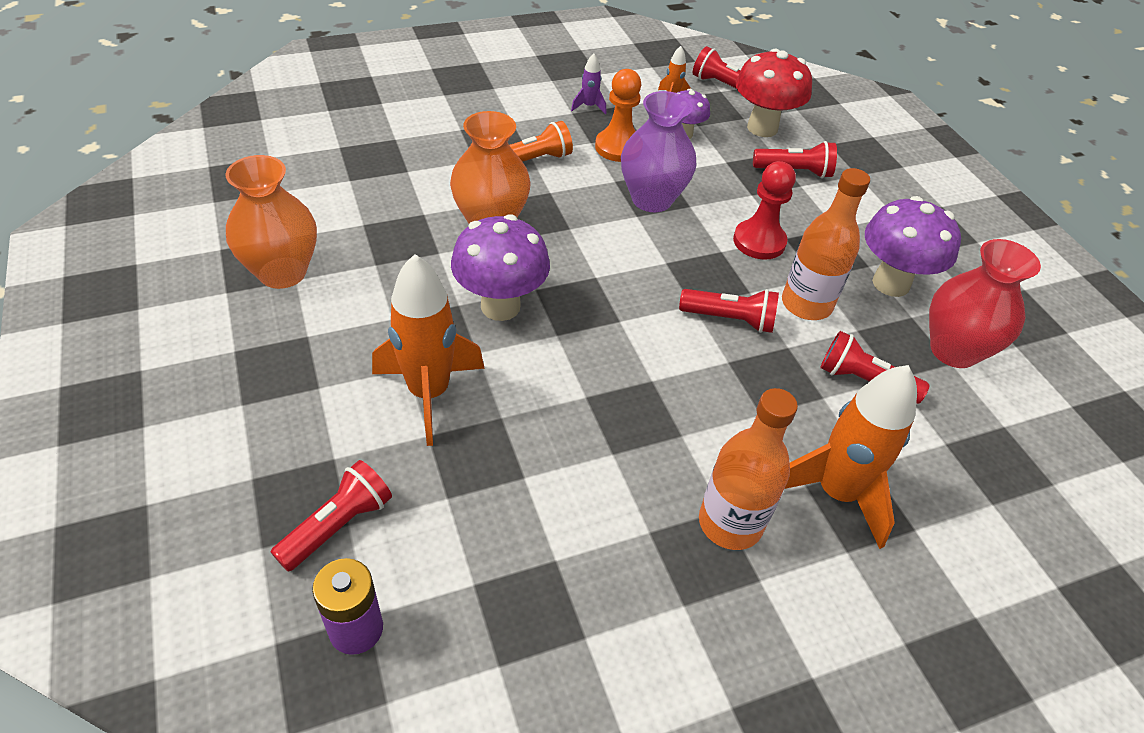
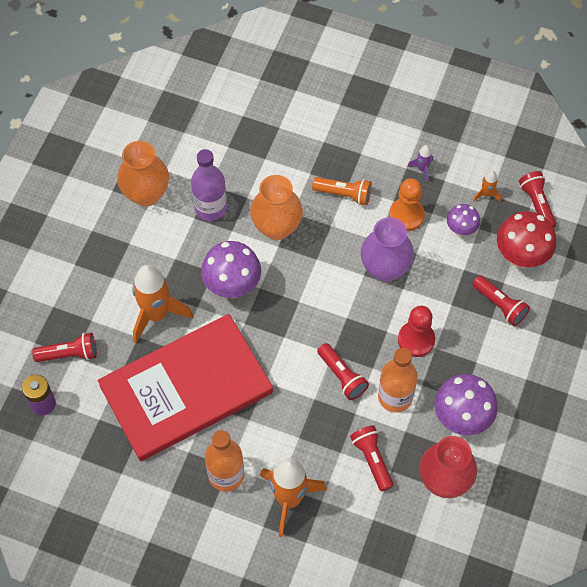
camera: 45 degrees right, 15 degrees up
none -> red book [98,314,273,461]
none -> purple bottle [191,149,227,221]

